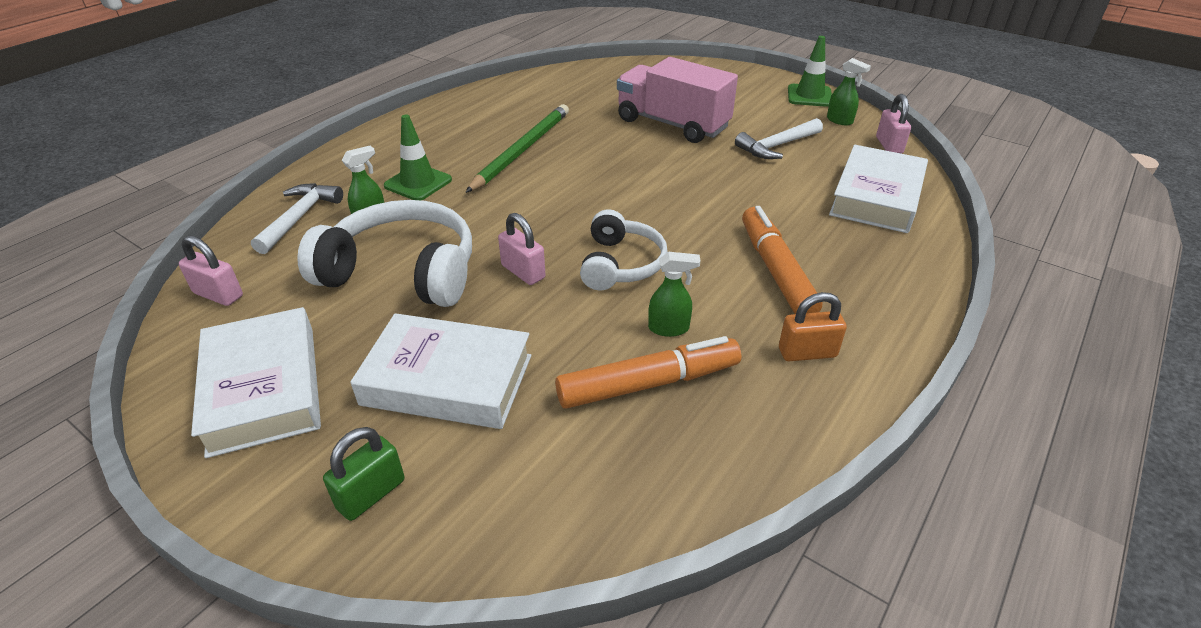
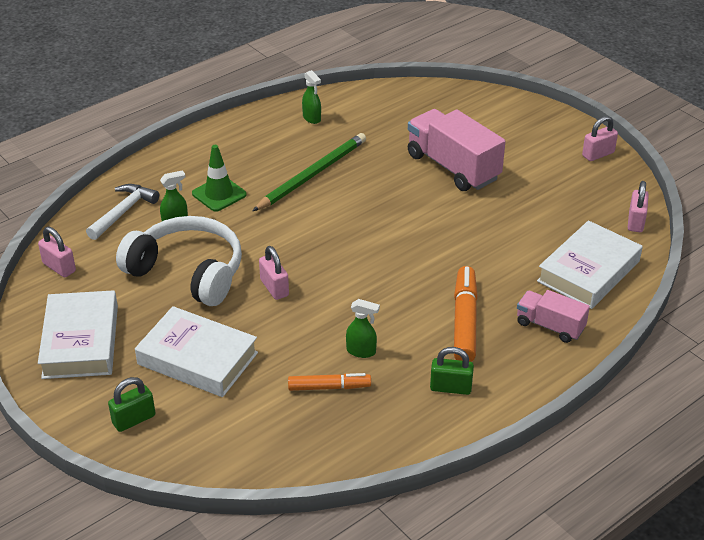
camera: 15 degrees right, 0 degrees up
orange marker [555,336,741,409] -> orange marker [288,373,371,391], size x0.63
white headphones [580,209,668,290] -> none
white hammer [735,118,823,159] -> none
orange padlock [779,292,847,361] -> green padlock [430,347,474,395]
green traffic cone [788,36,832,107] -> pink padlock [582,116,618,161]
green spray bottle [827,58,871,125] -> green spray bottle moved to [302,70,321,124]
none -> pink truck [517,290,590,343]

